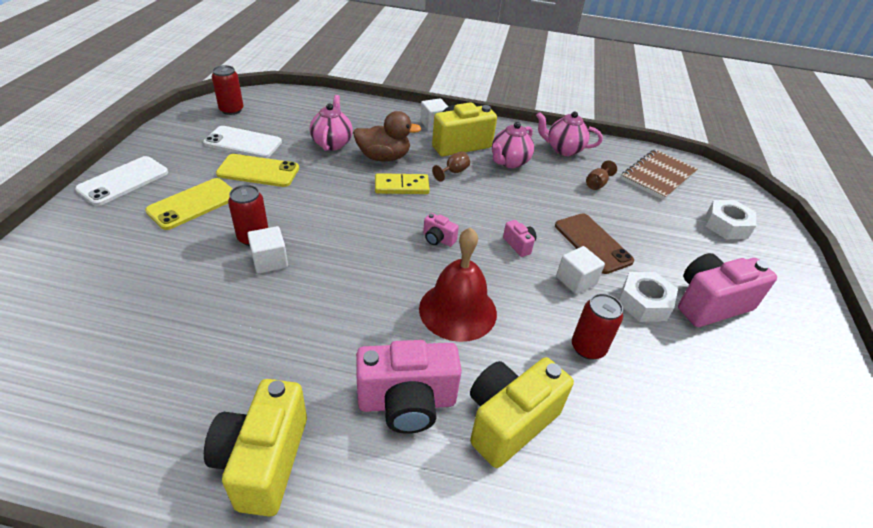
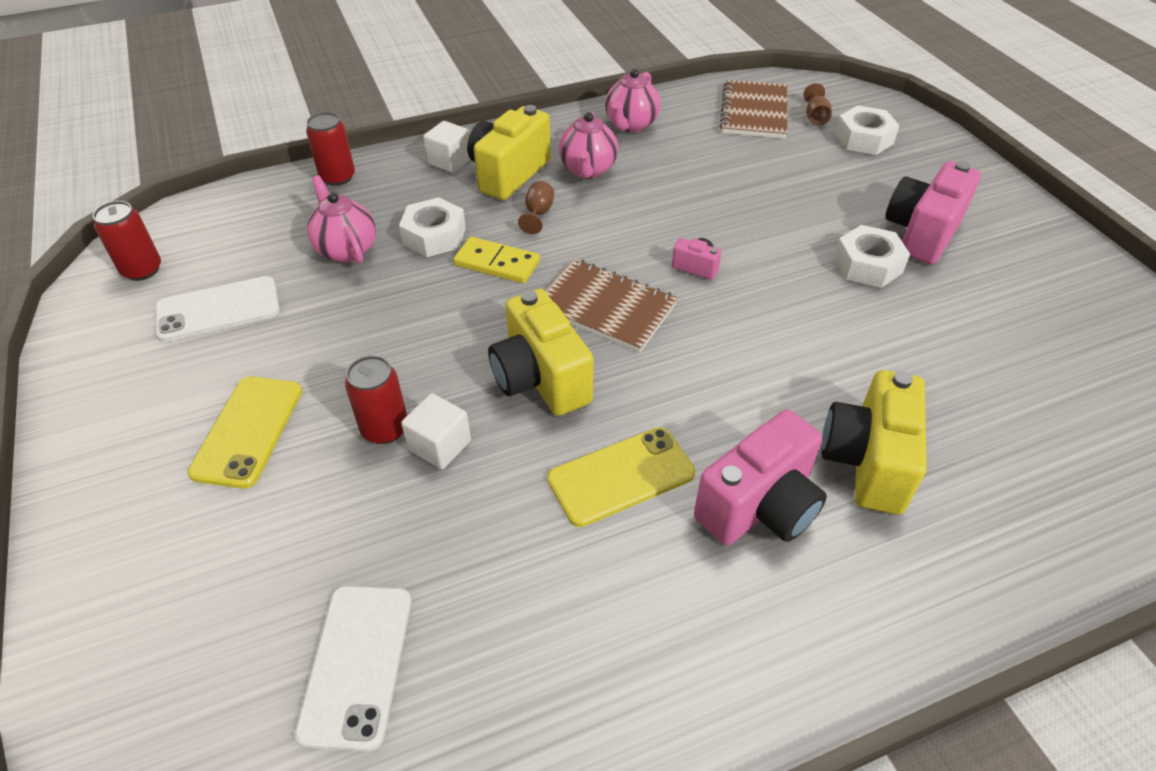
camera: 30 degrees left, 5 degrees up
white phone [75,156,168,206] -> white phone moved to [294,586,412,751]
yellow camera [204,379,307,517] -> yellow camera moved to [488,289,594,416]
yellow phone [216,154,299,187] -> yellow phone moved to [547,427,695,527]
brown duck [353,111,422,162] -> white nut [399,197,466,257]
yellow domino [375,173,430,194] -> yellow domino turned 60 degrees clockwise [453,237,540,284]
red bell [419,227,497,342] -> none
pink camera [423,213,459,247] -> brown notebook [545,259,678,352]
pink teapot [536,111,603,156] -> pink teapot turned 45 degrees counterclockwise [605,69,661,133]
brown phone [555,213,634,274] -> none
white cube [556,246,605,295] -> none
red can [572,293,623,360] -> red can moved to [306,112,355,186]
brown goblet [586,160,617,190] -> brown goblet moved to [804,83,832,126]

